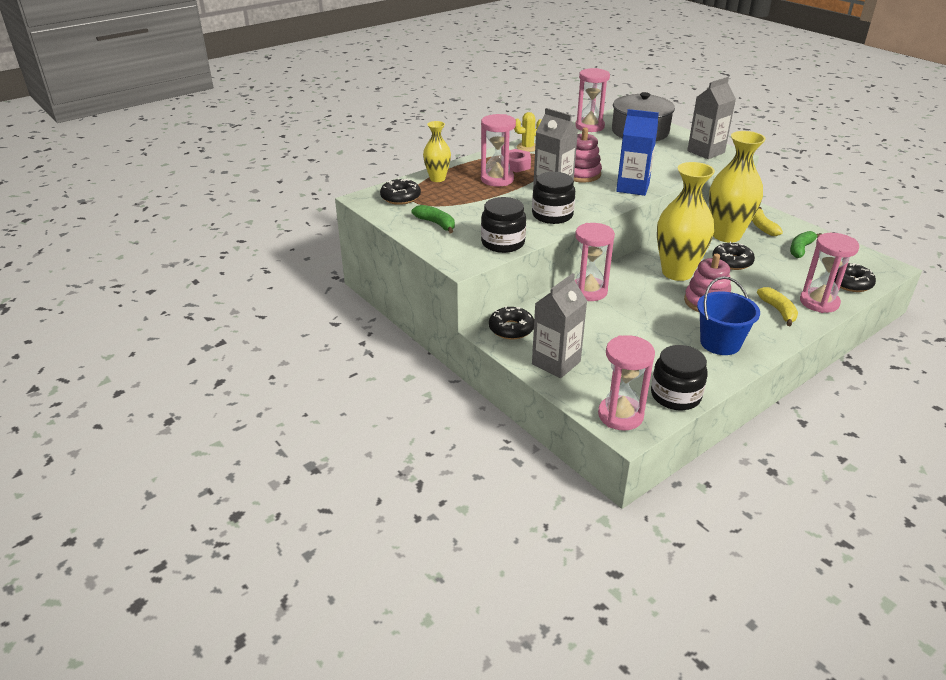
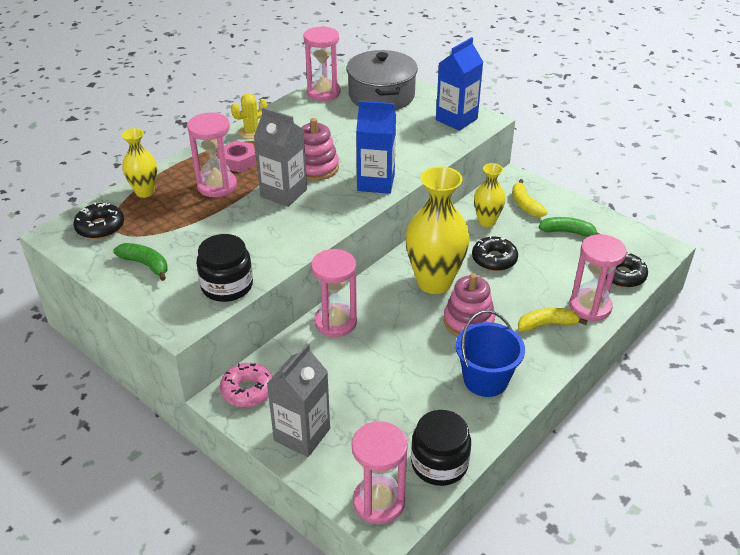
camera: 10 degrees left, 5 degrees up
black donut [489,306,534,340] -> pink donut [220,363,273,407]
black jar [532,172,575,224] -> none
grey carton [687,77,736,159] -> blue carton [436,37,483,131]
yellow vase [709,131,766,243] -> yellow vase [474,163,506,227], size x0.55
yellow banana [757,287,798,326] -> yellow banana turned 75 degrees counterclockwise [518,308,588,332]
green banana [790,231,822,258] -> green banana turned 75 degrees clockwise [539,217,599,237]

